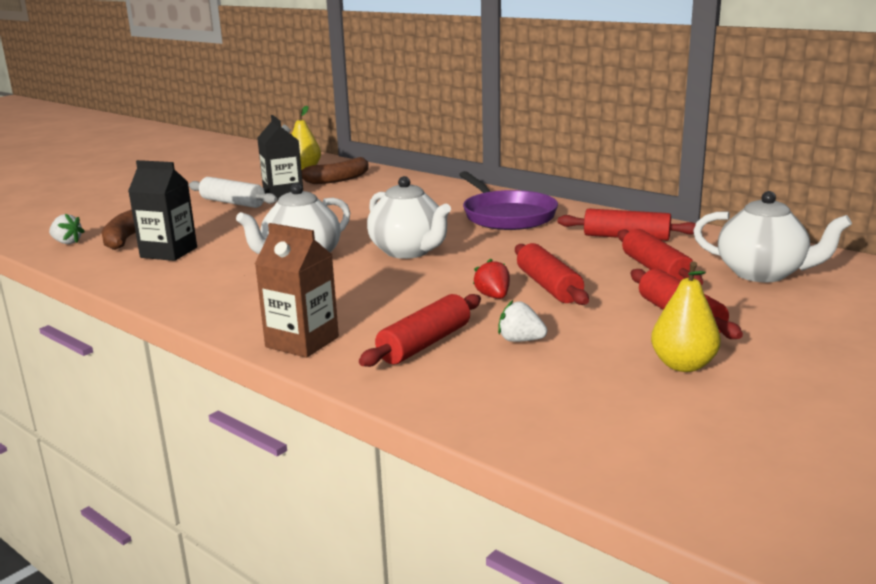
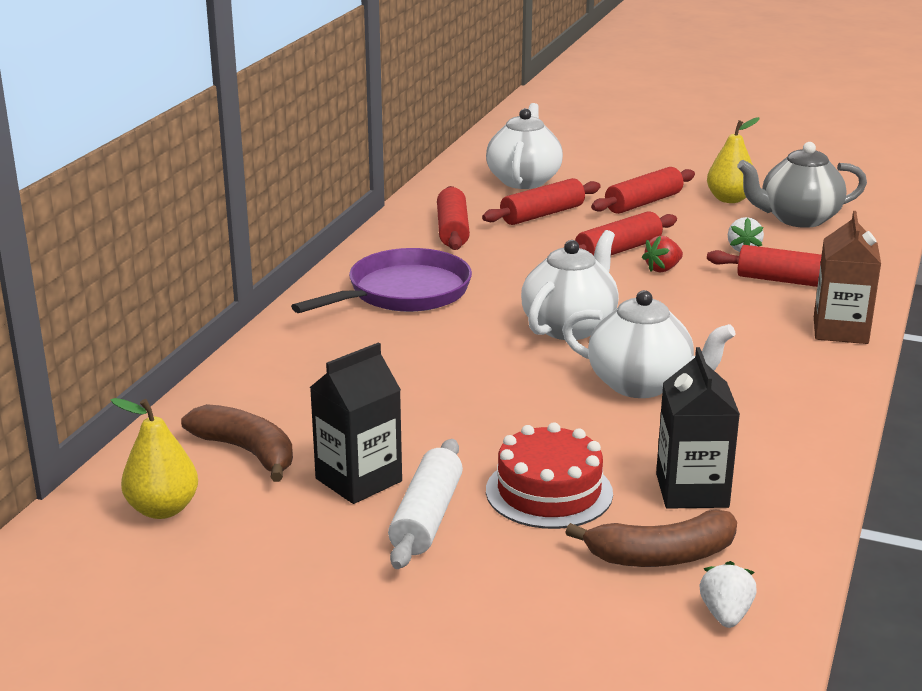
camera: 110 degrees left, 5 degrees up
none -> red cake [486,422,613,529]
none -> grey teapot [737,142,867,228]

